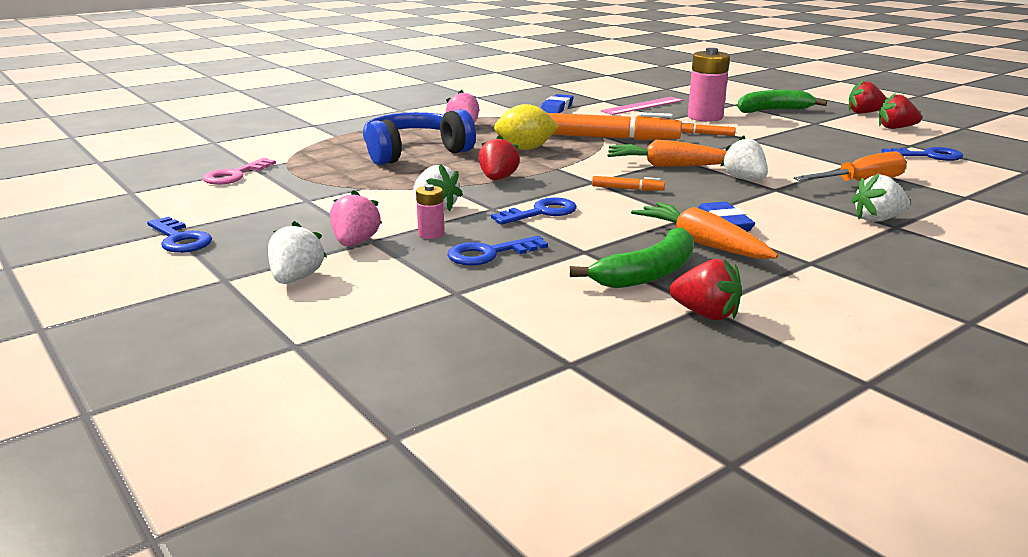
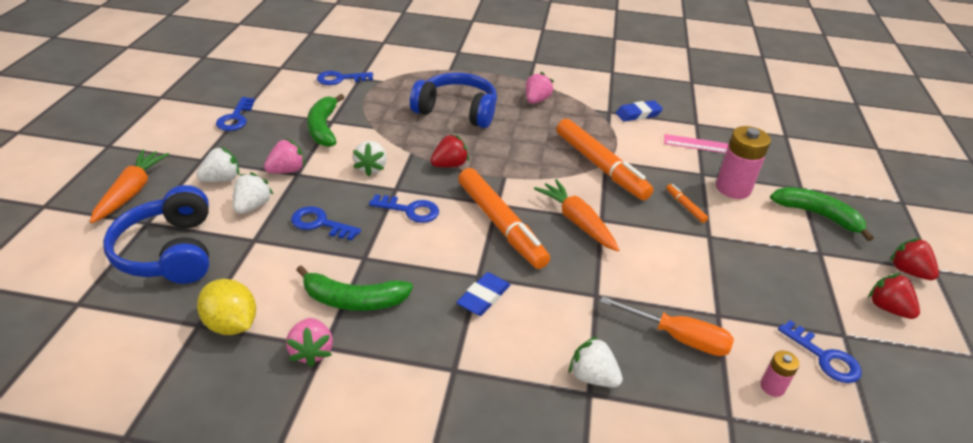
camera: 45 degrees right, 15 degrees up
pink key [203,158,276,185] -> blue key [317,71,373,85]
pink battery [416,184,445,239] -> pink battery moved to [760,351,800,397]
yellow lemon [494,104,559,150] -> yellow lemon moved to [197,279,256,335]
orange marker [592,176,665,191] -> orange marker [458,168,550,269], size x2.44
orange carrot [631,202,778,259] -> orange carrot moved to [90,150,170,223]
red strawberry [670,259,742,320] -> pink strawberry [286,318,333,367]
white strawberry [721,136,768,180] -> white strawberry moved to [233,172,274,214]
none -> blue headphones [103,185,209,284]
none -> green banana [307,94,345,147]

